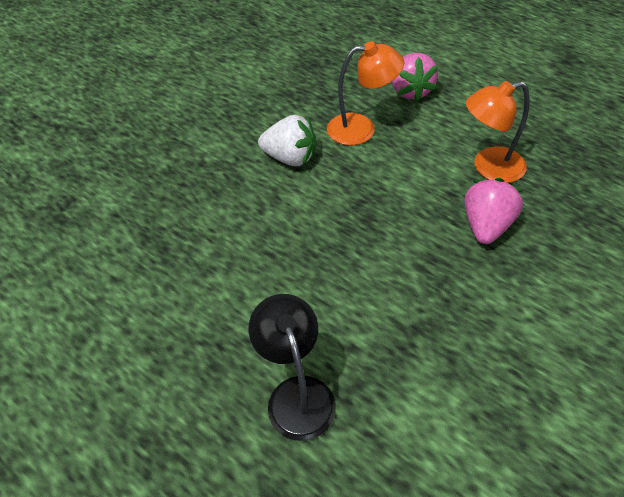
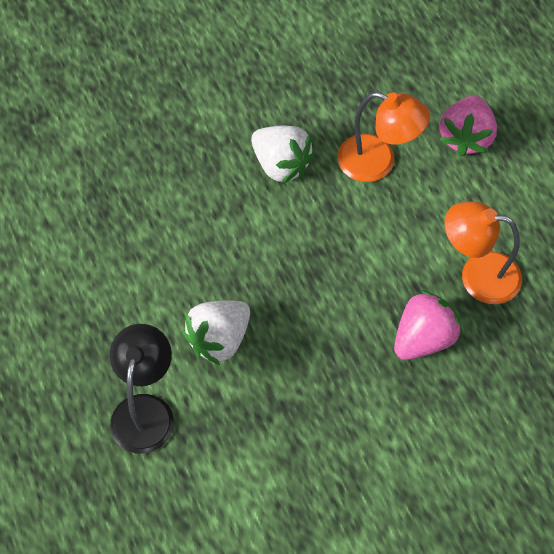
camera: 25 degrees right, 10 degrees up
none -> white strawberry [182,300,250,365]

